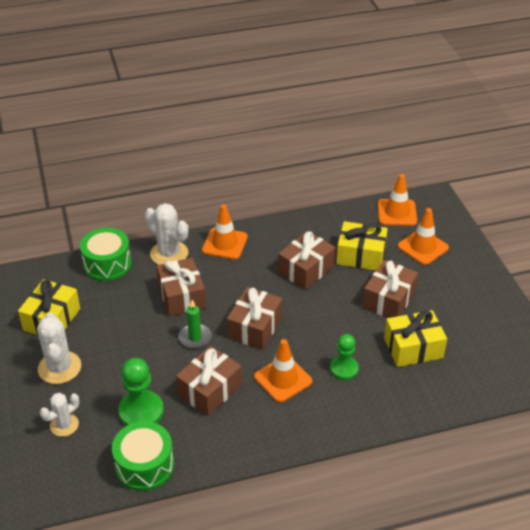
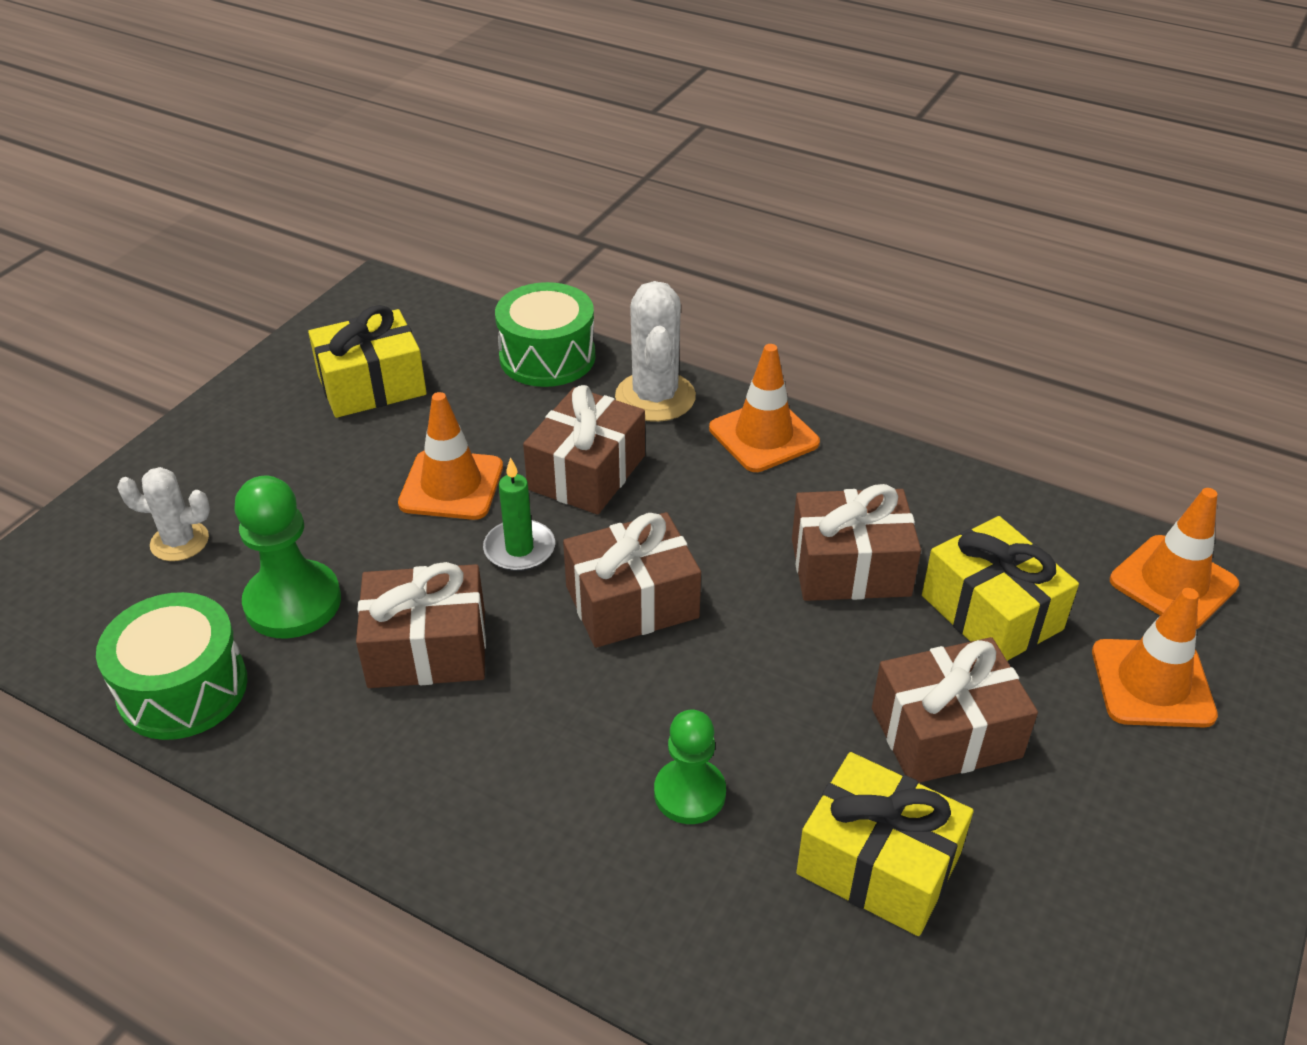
camera: 45 degrees right, 0 degrees up
white cactus [37,313,81,384] -> none
orange traffic cone [254,339,312,403] -> orange traffic cone moved to [398,392,503,520]

